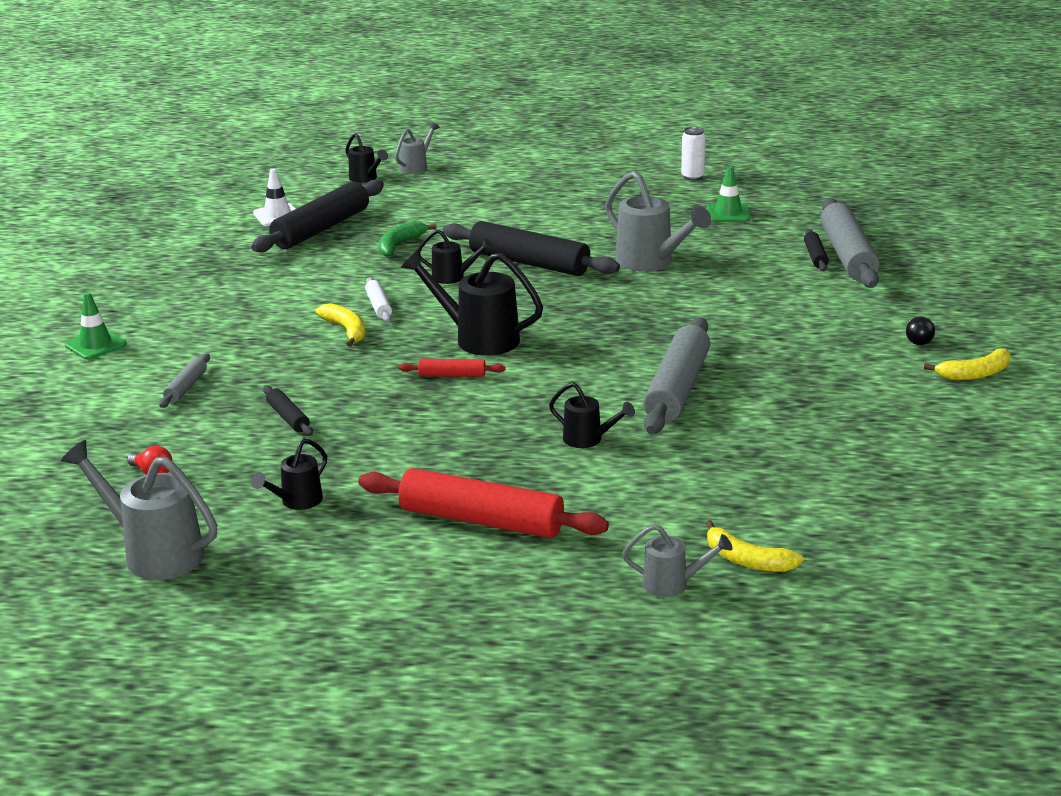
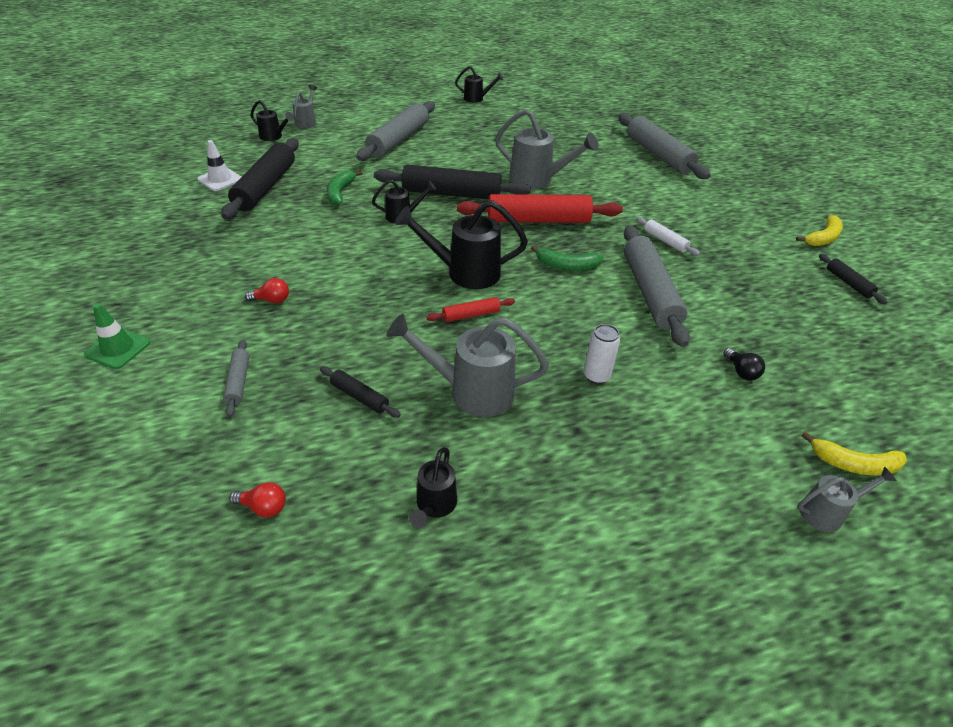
camera: 25 degrees left, 15 degrees up
grey watering can [61,440,217,580] -> grey watering can moved to [387,314,549,417]
yellow banana [315,303,365,347] -> none
red rolling pin [358,468,609,538] -> red rolling pin moved to [457,194,623,223]
white rolling pin [365,277,392,322] -> white rolling pin moved to [636,217,700,256]
black watering can [549,382,635,448] -> black watering can moved to [455,66,503,103]
white can [681,127,706,181] -> white can moved to [584,324,620,384]
green traffic cone [707,166,750,222] -> none
black rolling pin [804,229,829,271] -> black rolling pin moved to [819,254,887,304]
black light bulb [906,317,935,345] -> black light bulb moved to [723,348,765,381]
none -> red light bulb [245,278,289,303]
none -> grey rolling pin [356,101,435,161]
none -> green banana [531,245,603,271]

